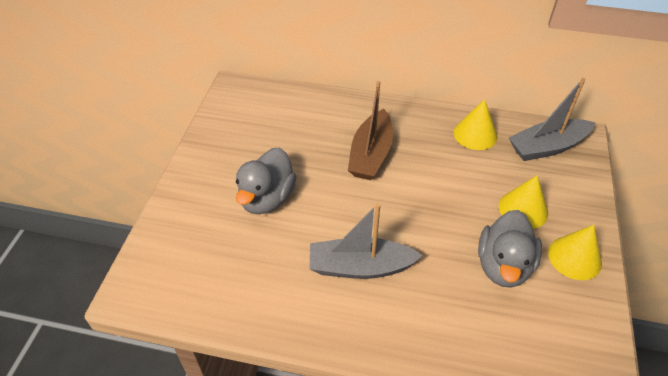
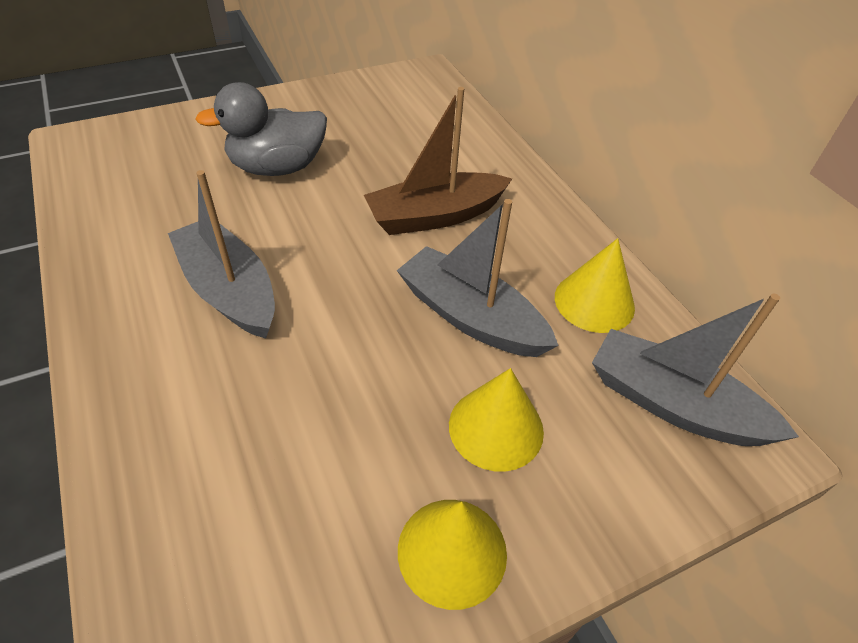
camera: 50 degrees right, 0 degrees up
grey duck [478,210,542,288] -> none
none -> grey boat [397,199,559,357]

